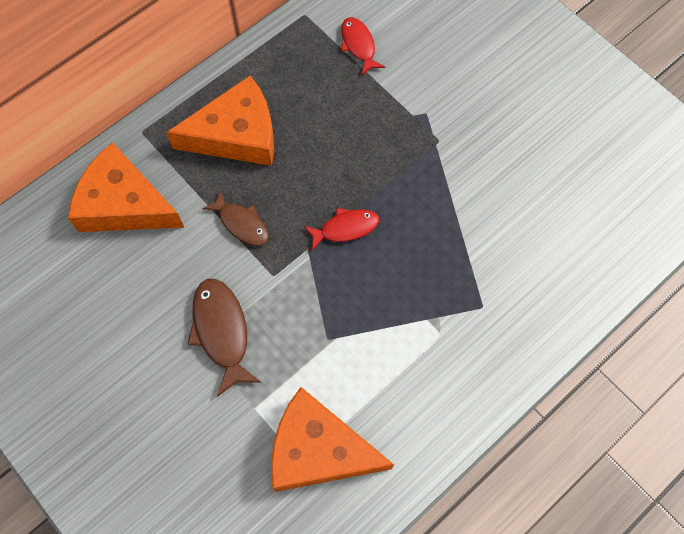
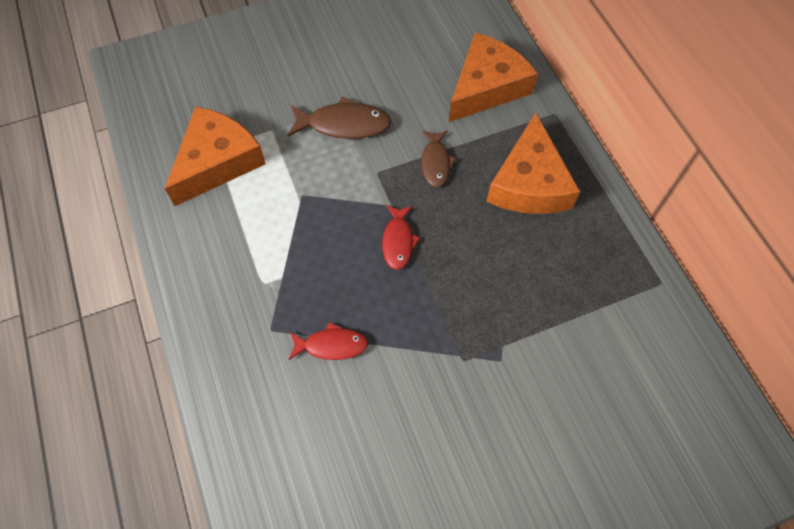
camera: 110 degrees right, 5 degrees down
brown fish [202,191,269,246] -> brown fish turned 60 degrees counterclockwise [421,130,457,187]
red fish [341,17,385,76] -> red fish moved to [289,322,368,360]

